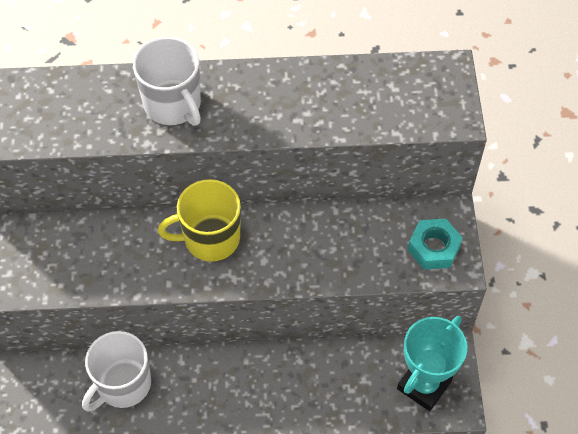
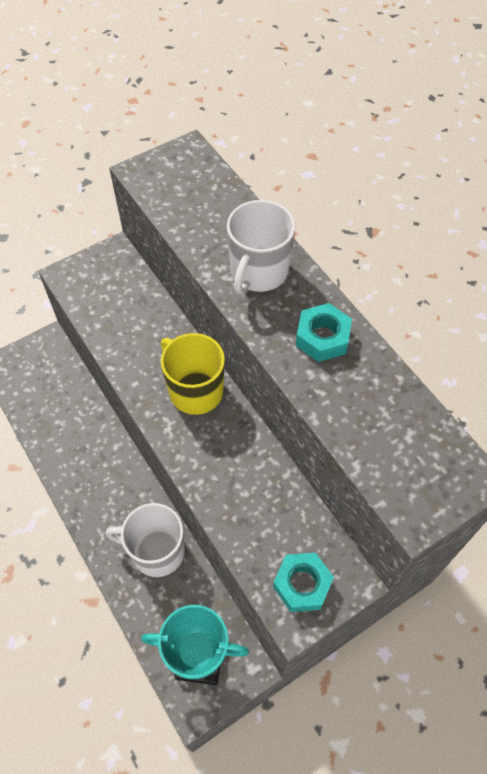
camera: 60 degrees right, 0 degrees up
white mug [82,331,151,411] -> white mug moved to [106,503,185,577]
none -> turquoise nut [296,303,352,362]

